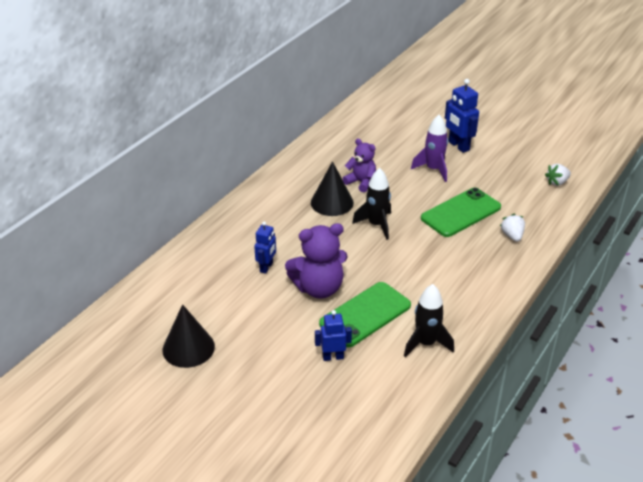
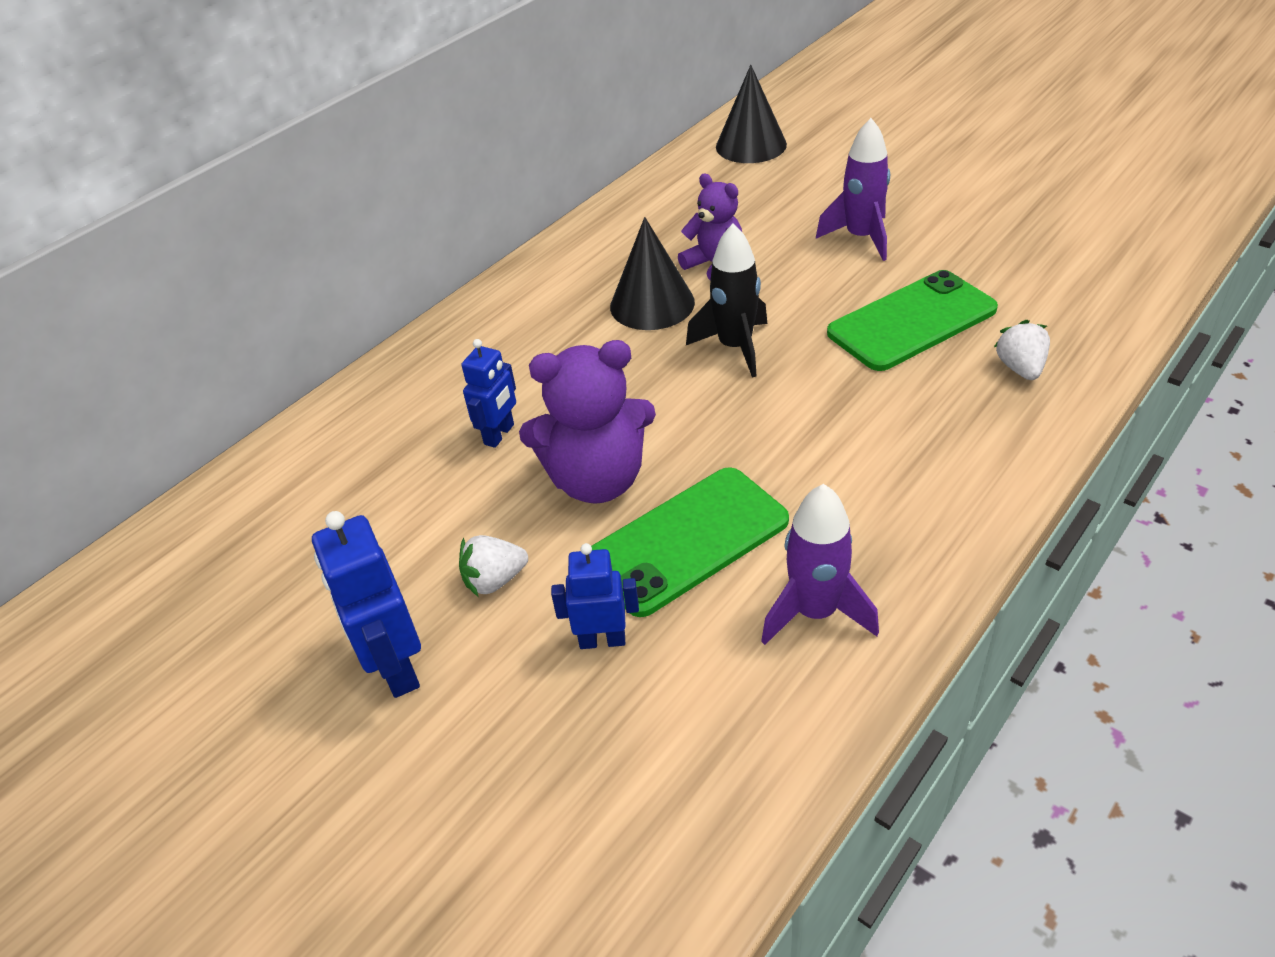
camera: 10 degrees right, 5 degrees up
black cone [163,304,215,368] -> black cone moved to [716,65,787,163]
black rocket [404,284,454,357] -> purple rocket [761,484,879,645]
blue robot [445,79,479,153] -> blue robot moved to [312,511,421,698]
white strawberry [545,164,571,186] -> white strawberry moved to [459,535,528,596]

